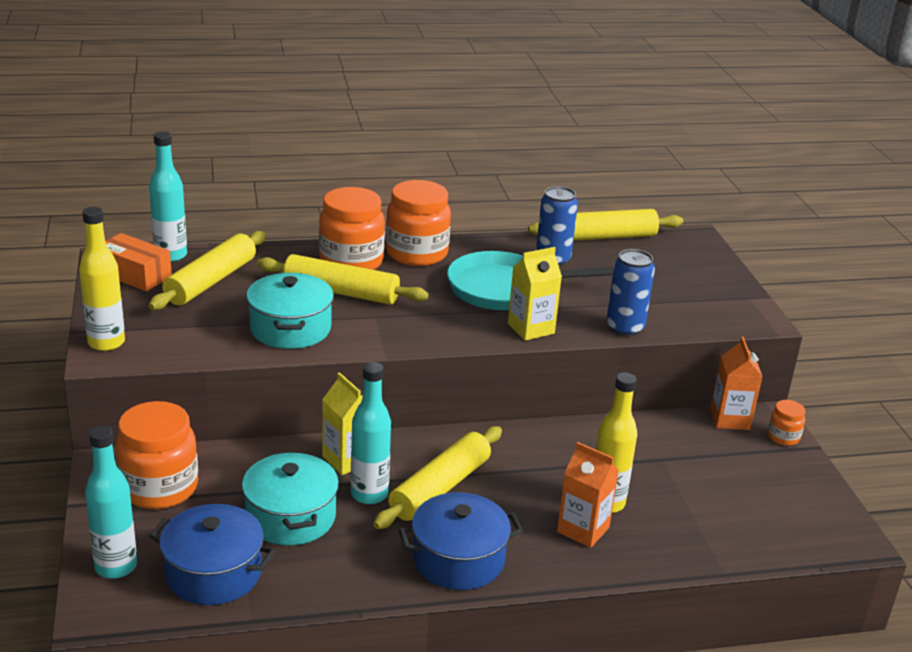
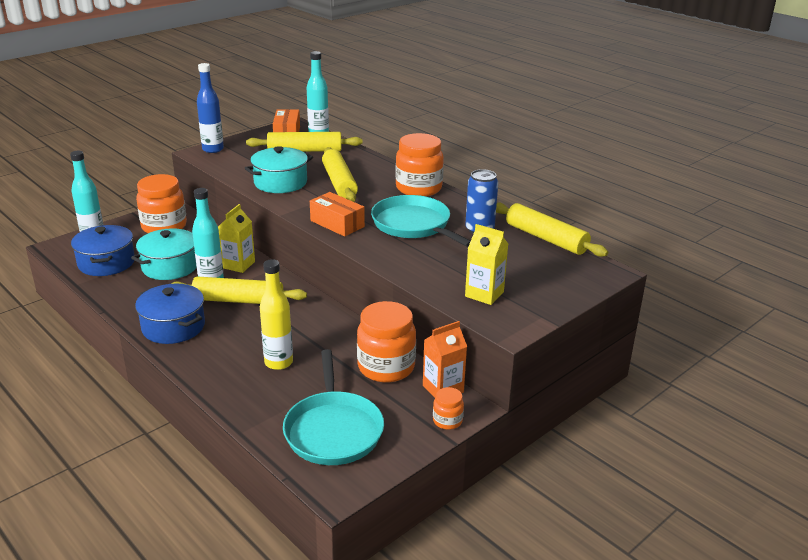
camera: 60 degrees right, 0 degrees up
yellow bottle [79,207,125,351] -> blue bottle [197,63,224,153]
orange jar [319,187,385,270] -> orange jar moved to [357,301,416,383]
yellow carton [508,247,562,341] -> yellow carton moved to [465,224,508,305]
orange carton [557,442,619,548] -> none
blue can [606,249,655,336] -> none
none -> turquoise pan [283,349,384,465]
none -> orange box [310,192,365,237]

